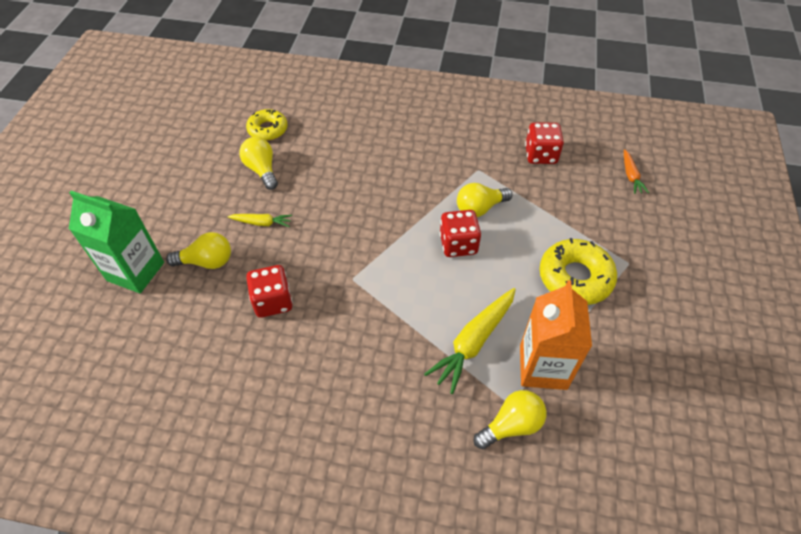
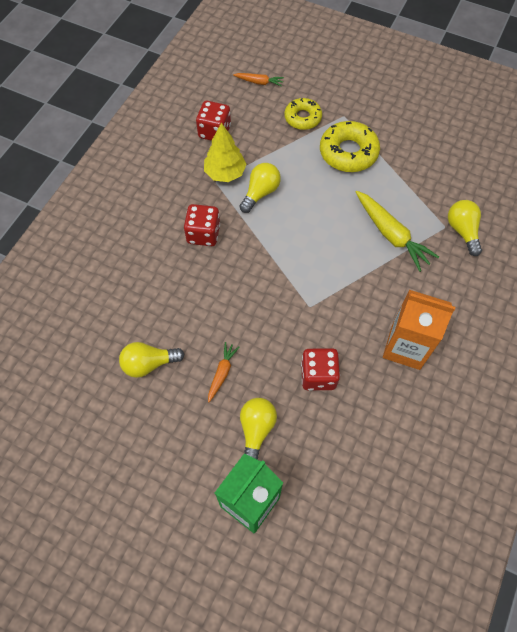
camera: 75 degrees left, 10 degrees up
yellow carrot [228,214,292,227] -> orange carrot [208,342,239,402]
yellow donut [246,109,287,141] -> yellow donut moved to [284,98,322,130]
red dice [440,210,481,257] -> red dice moved to [184,204,220,246]
yellow light bulb [457,183,512,217] -> yellow light bulb turned 135 degrees counterclockwise [240,163,281,213]
orange carton [520,280,592,390] -> orange carton moved to [383,290,456,370]
none -> yellow tree [204,123,247,182]

